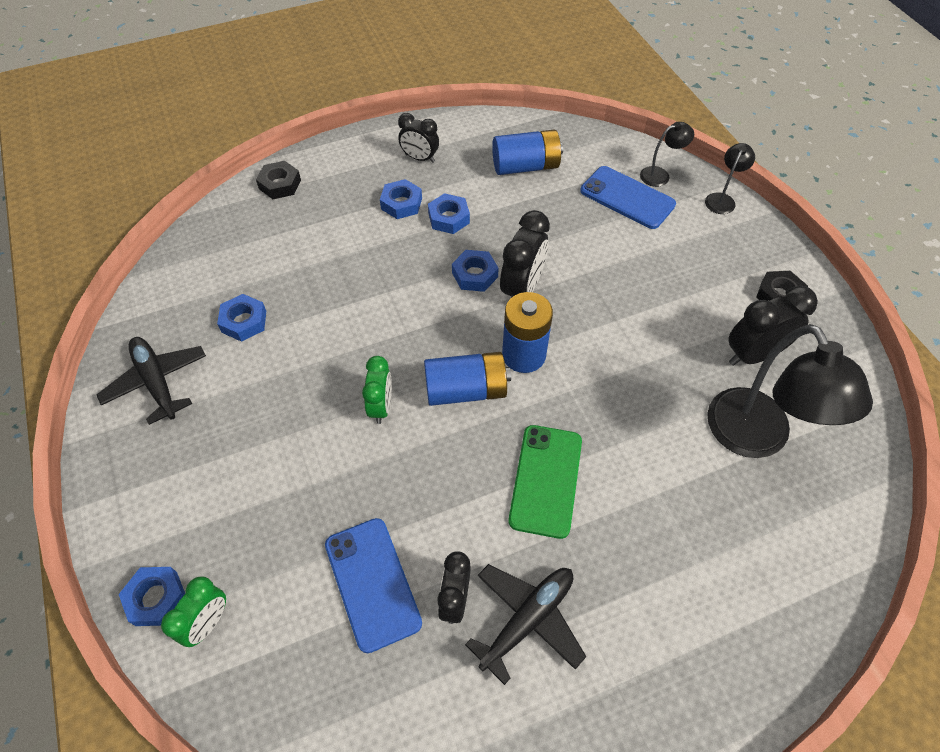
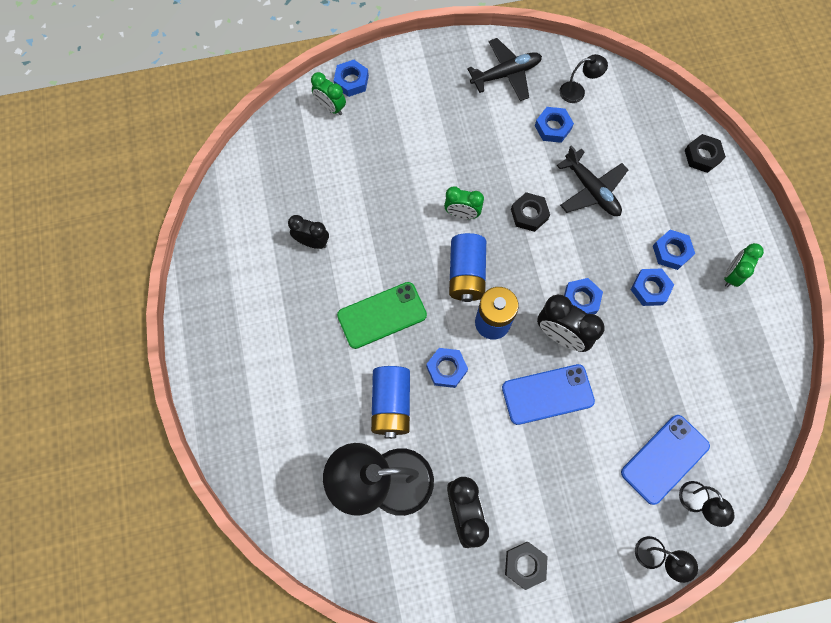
camera: 100 degrees right, 15 degrees up
blue phone [325,518,422,653] -> blue phone moved to [502,364,595,425]
black clock [398,113,439,163] -> green clock [724,243,764,287]
black plane [465,564,586,685] -> black plane moved to [557,145,628,216]
blue battery [492,130,563,175] -> blue battery moved to [371,366,410,439]
green phone [509,425,582,539] -> green phone turned 45 degrees counterclockwise [337,282,427,349]
none -> blue nut [426,348,468,388]
none -> black nut [511,192,550,232]
none -> black lamp [560,54,608,103]

